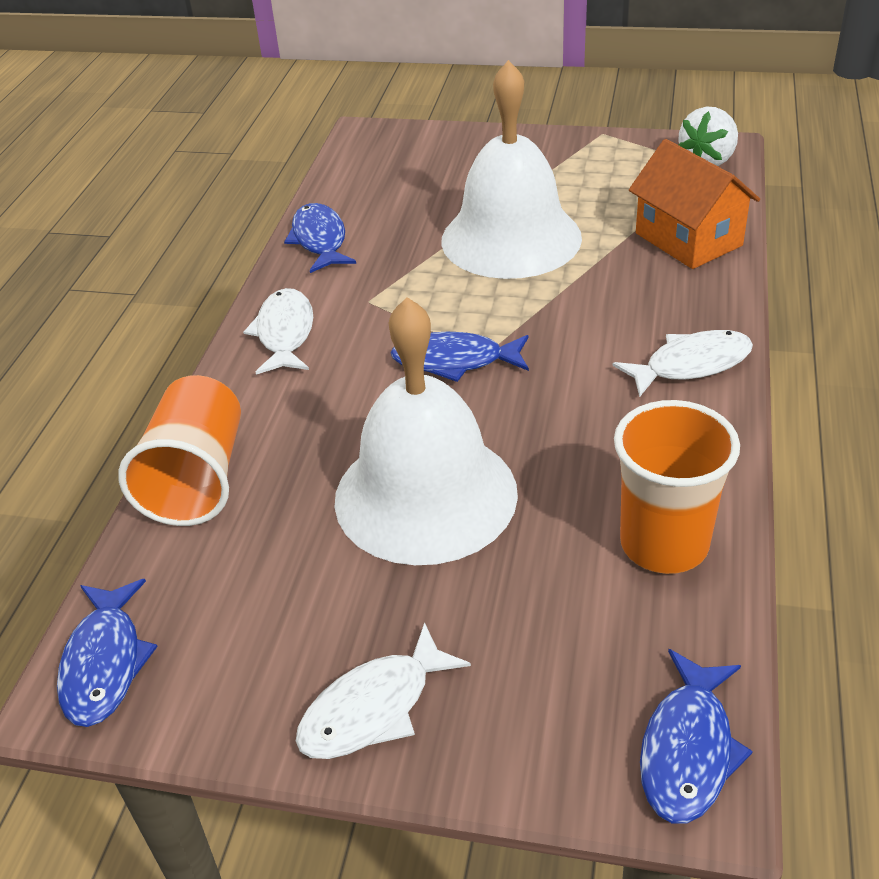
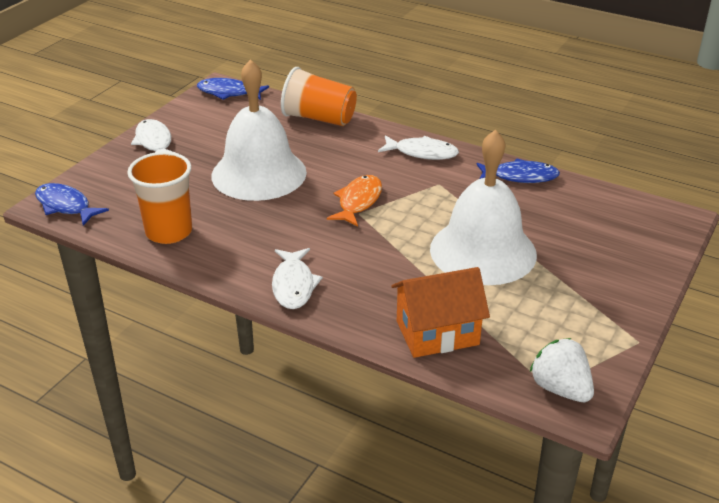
camera: 105 degrees right, 5 degrees down
blue fish [390,332,529,382] -> orange fish [327,175,382,227]

